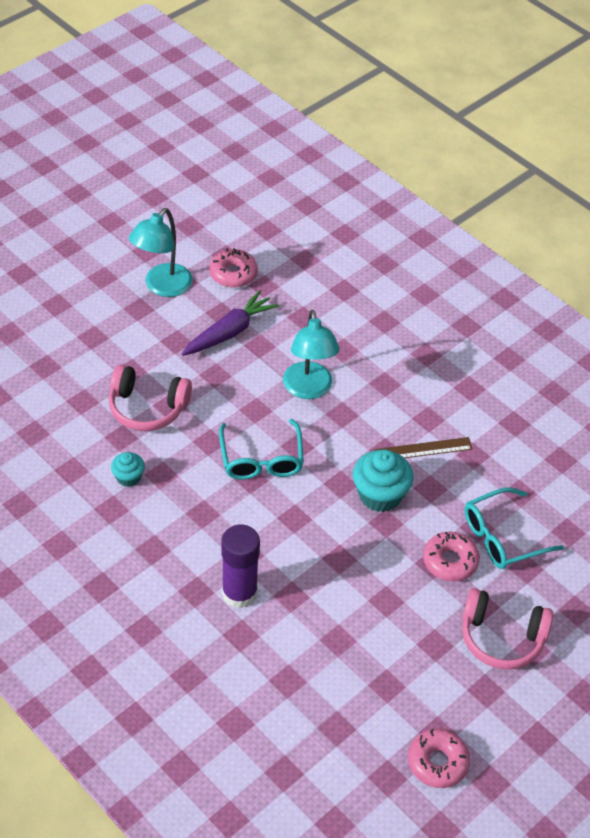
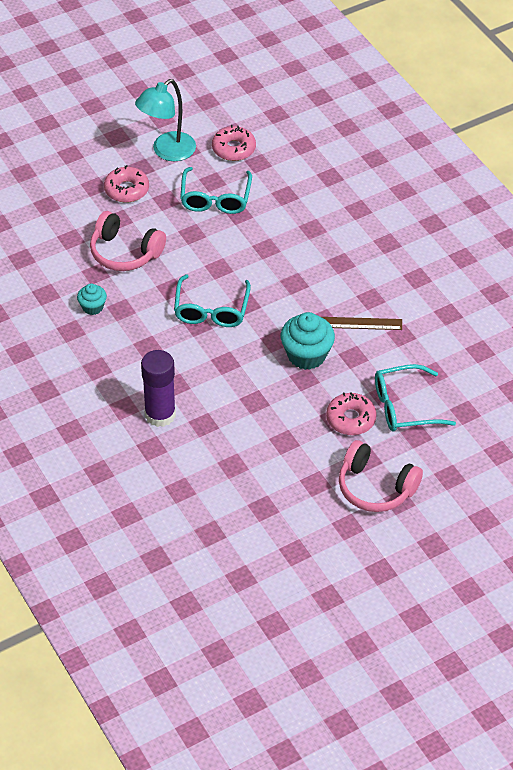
camera: 15 degrees right, 0 degrees up
purple carrot [182,290,279,356] -> turquoise glasses [180,167,252,214]
turquoise lamp [283,310,340,399] -> none
pink donut [408,729,470,788] -> pink donut moved to [104,165,149,203]

